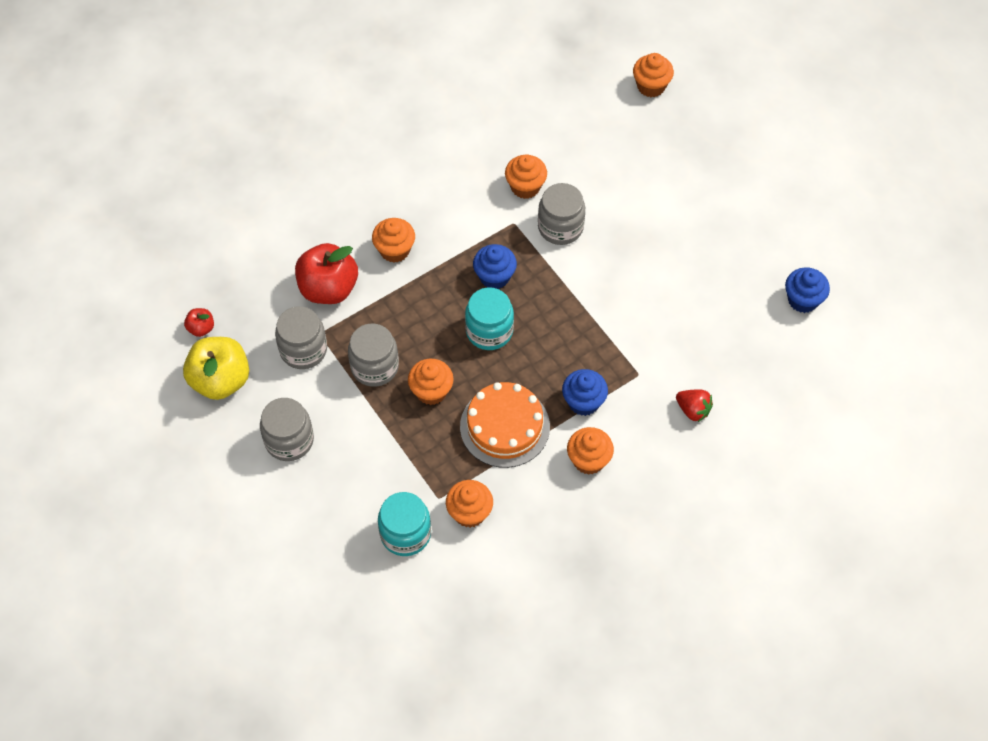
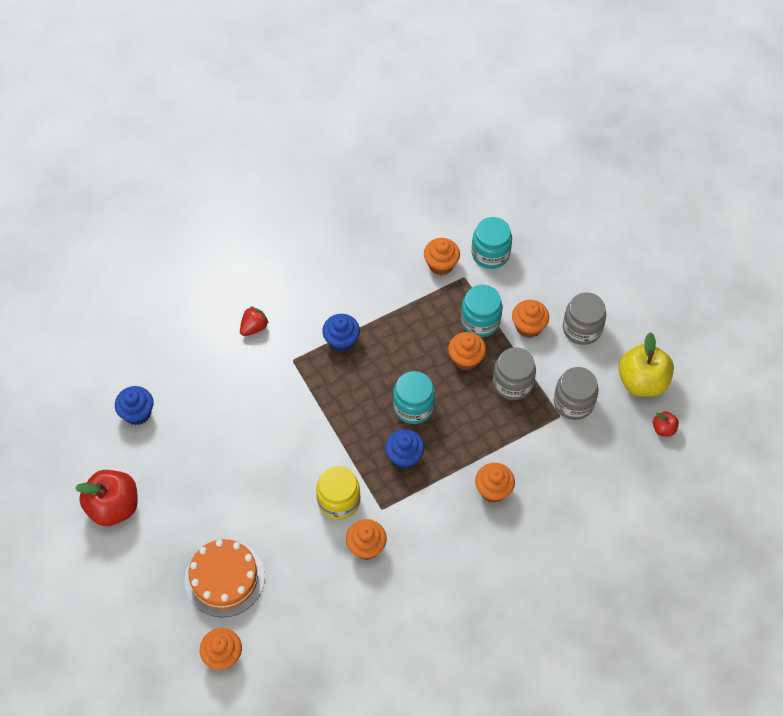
camera: 175 degrees left, 0 degrees up
red apple [295,243,358,304] -> red apple moved to [75,470,138,526]
orange cake [460,382,550,468] -> orange cake moved to [185,539,265,617]
grey jar [538,183,585,245] -> yellow jar [316,466,360,520]
orange cupcake [567,427,614,475] -> orange cupcake moved to [512,300,549,338]
red strawberry [676,389,713,422] -> red strawberry turned 90 degrees clockwise [240,306,269,336]
none -> turquoise jar [461,285,502,337]

